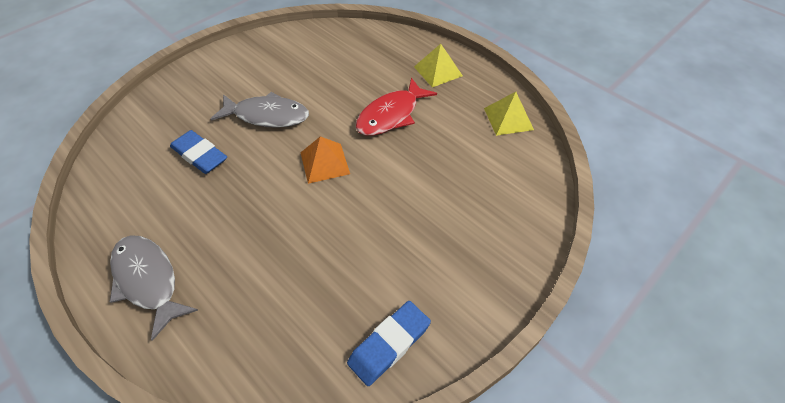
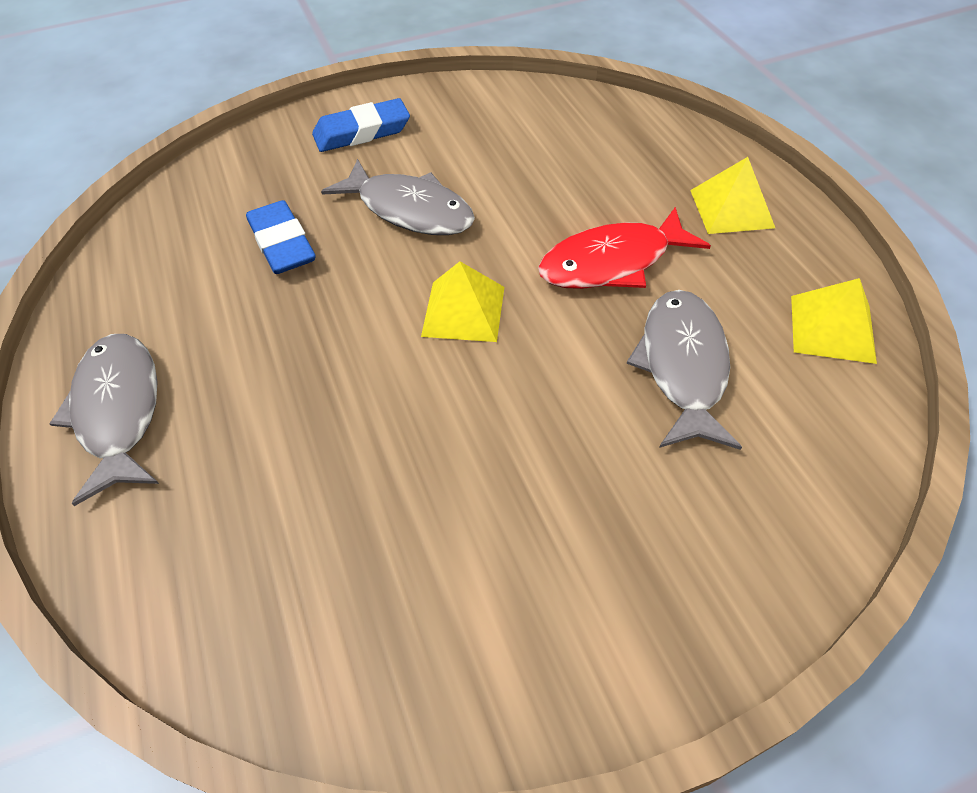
camera: 25 degrees right, 0 degrees up
orange pyramid [300,136,350,184] -> yellow pyramid [421,261,504,342]
blue eraser [347,301,431,386] -> blue eraser moved to [312,98,410,152]
none -> grey fish [627,290,742,450]

